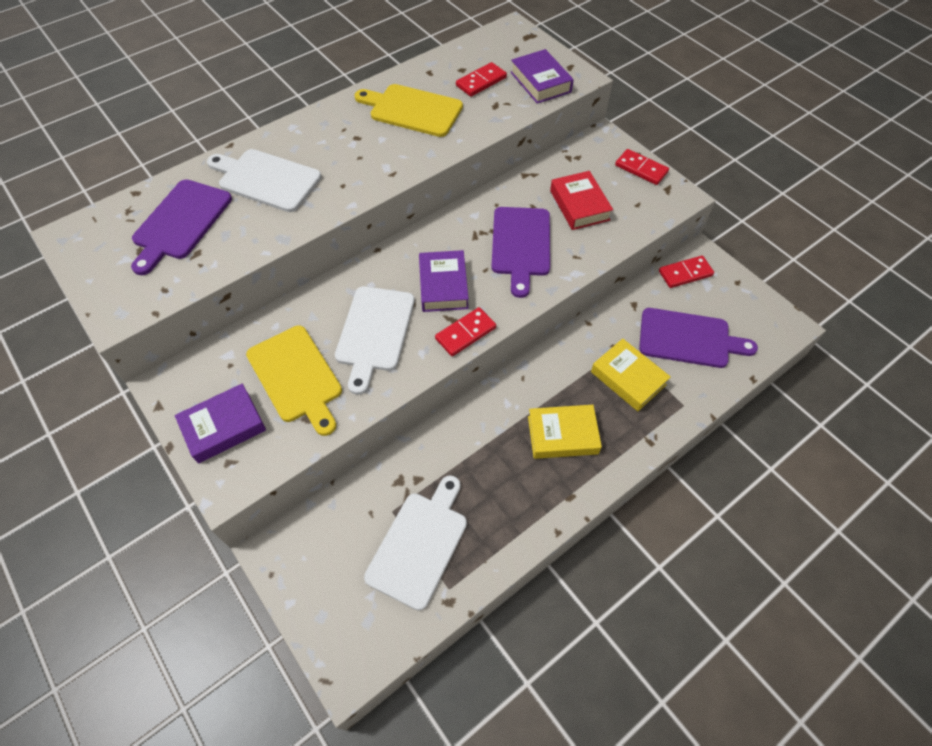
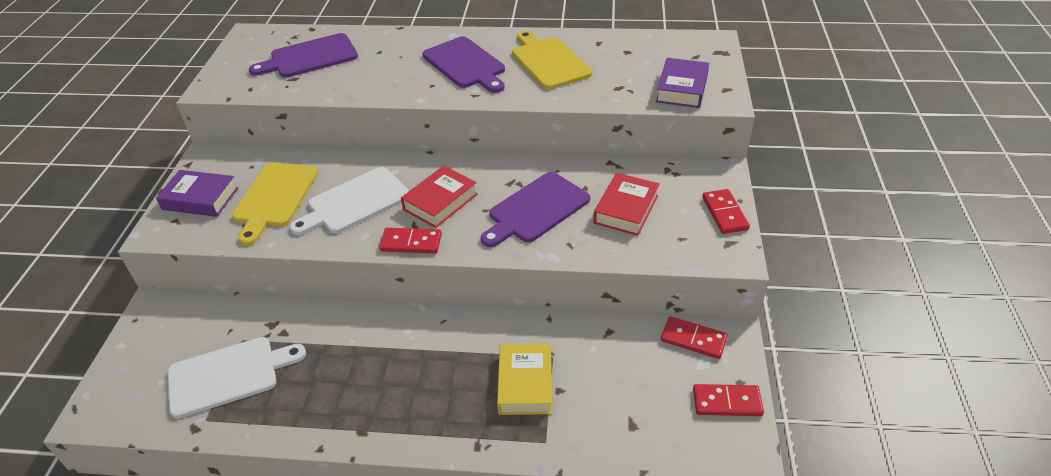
camera: 45 degrees right, 15 degrees down
white cutting board [207,149,322,212] -> none
purple book [419,250,469,312] -> red book [401,166,478,228]
red domino [456,62,507,97] -> red domino moved to [693,384,764,416]
yellow book [528,405,602,459] -> none
purple cutting board [639,308,758,368] -> purple cutting board moved to [423,37,505,93]

